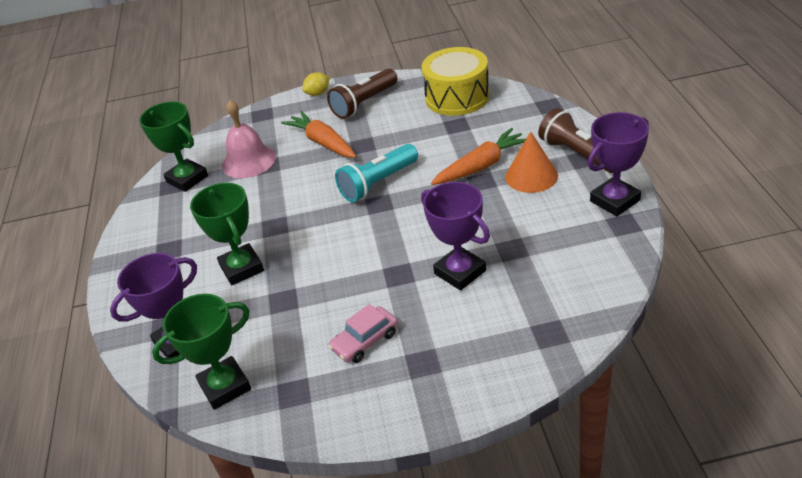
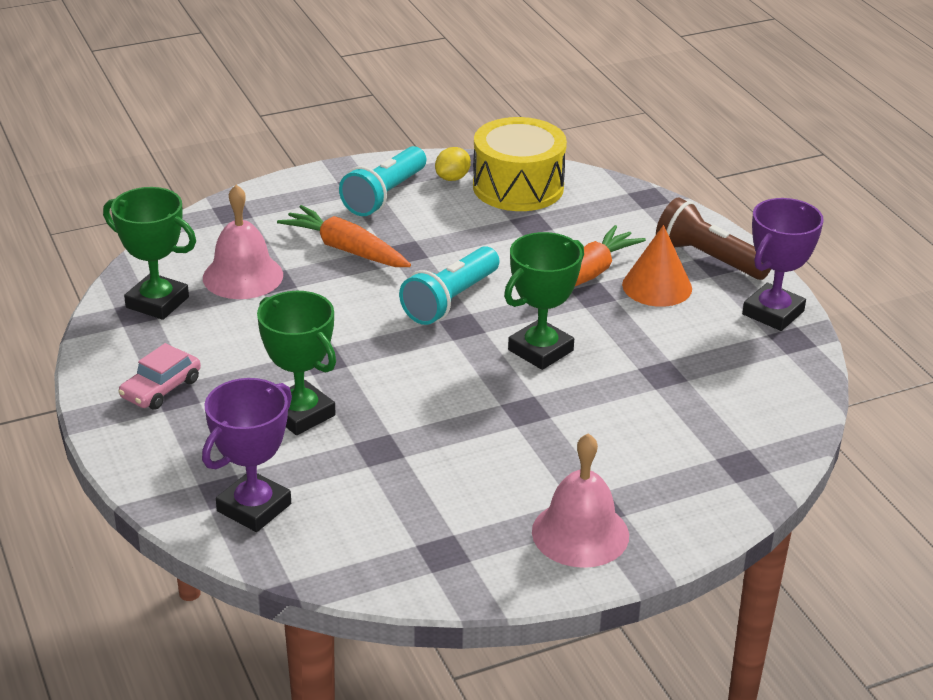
camera: 20 degrees left, 5 degrees down
green trophy [152,294,251,410] -> green trophy moved to [504,232,584,370]
yellow lemon [302,72,330,96] -> yellow lemon moved to [435,147,471,181]
brown flashlight [327,68,397,119] -> turquoise flashlight [339,146,426,216]
pink car [328,304,398,363] -> pink car moved to [118,343,201,410]
purple trophy [421,182,490,291] -> none
none -> pink bell [532,433,629,568]

